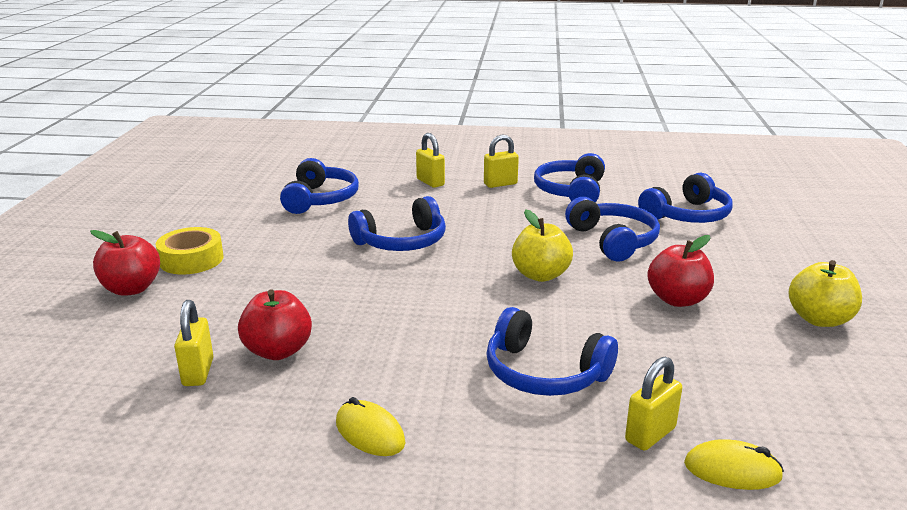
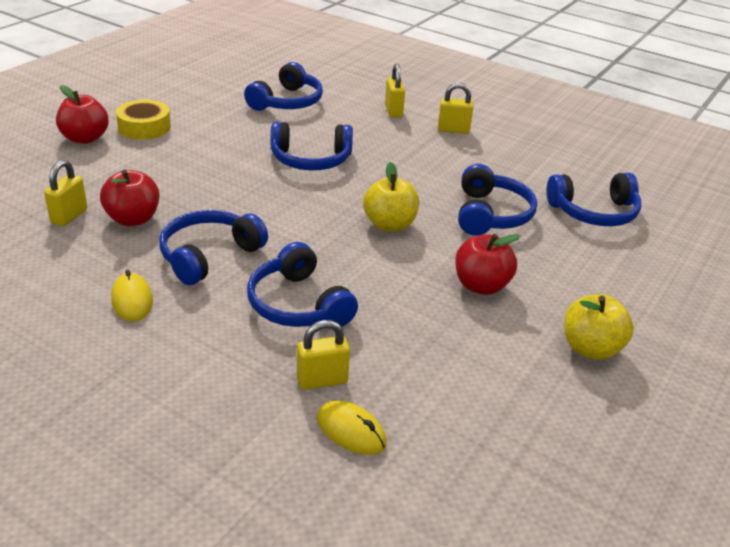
camera: 25 degrees right, 10 degrees up
blue headphones [534,153,605,202] -> blue headphones moved to [159,210,268,285]

